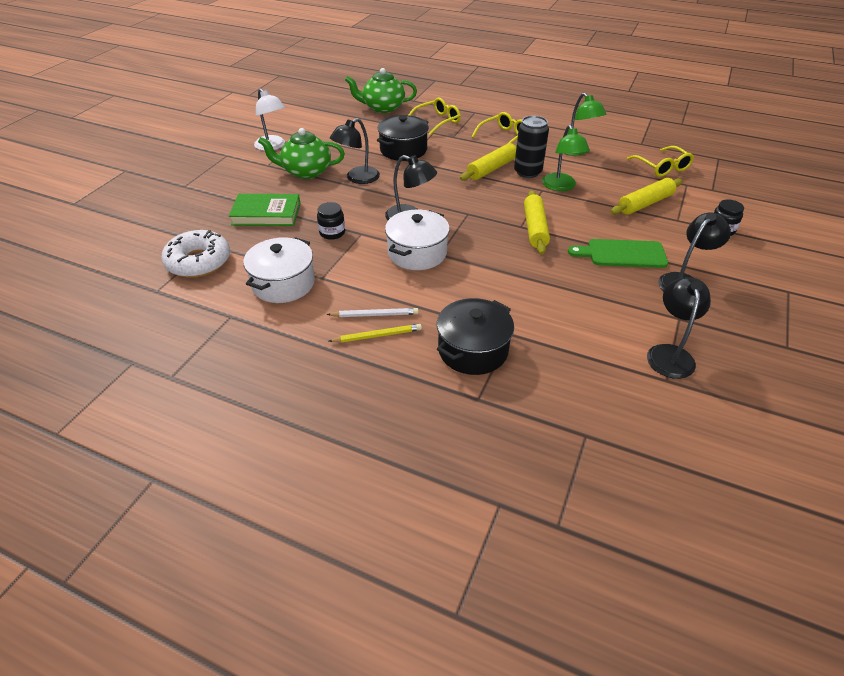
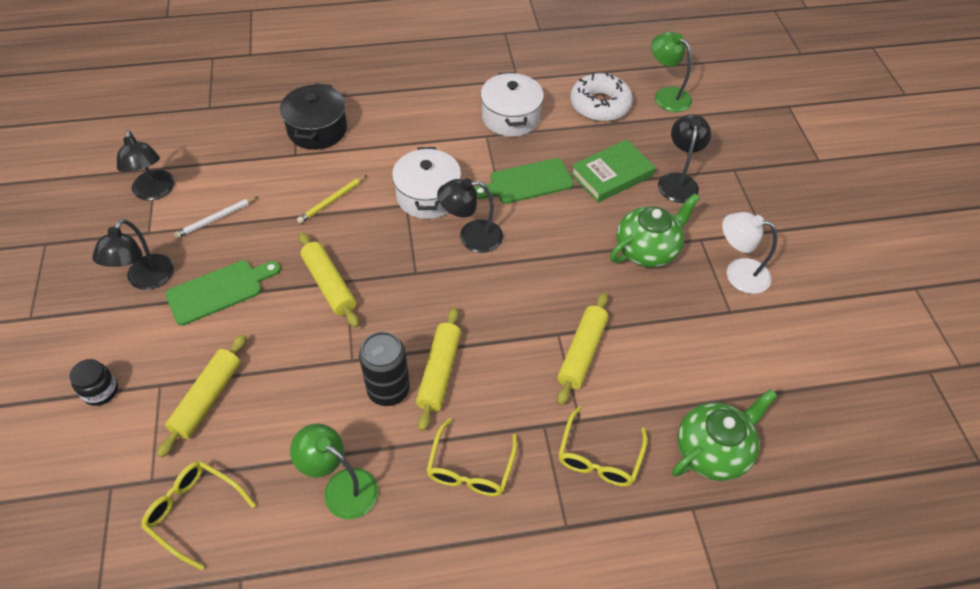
camera: 145 degrees right, 10 degrees up
black jar [317,202,345,240] -> green cutting board [475,158,573,204]
white pencil [327,308,419,317] -> white pencil moved to [174,196,258,238]
yellow pencil [329,324,422,343] -> yellow pencil moved to [297,175,367,223]
black lamp [330,118,380,184] -> black lamp moved to [658,114,711,203]
black pot [377,115,429,161] -> yellow rolling pin [557,293,609,405]
green lamp [542,125,590,191] -> green lamp moved to [651,32,692,112]

